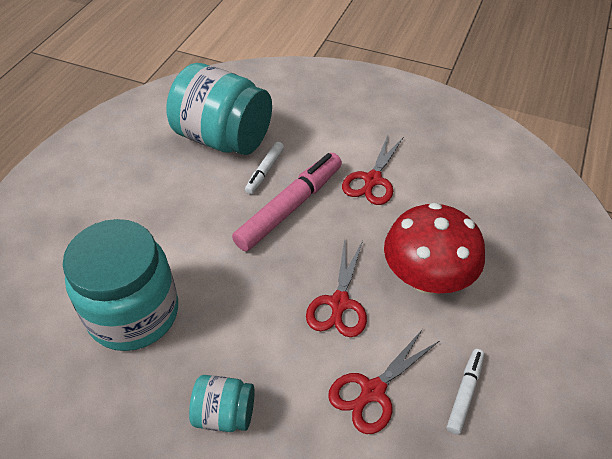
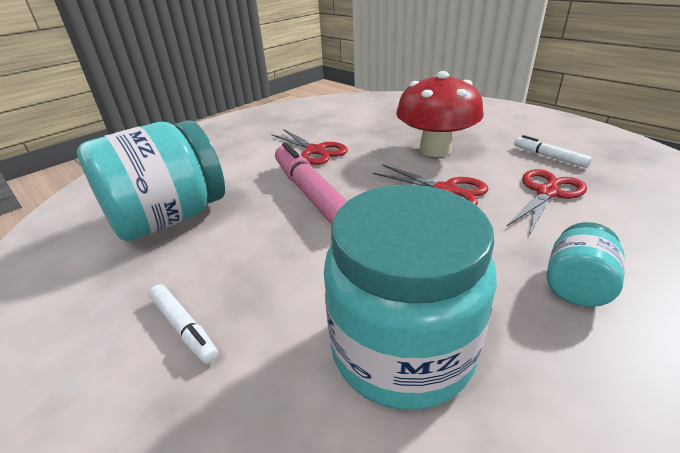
camera: 65 degrees left, 15 degrees down
white marker [245,142,284,194] -> white marker moved to [149,284,218,364]
red scissors [328,329,439,434] -> red scissors turned 120 degrees counterclockwise [506,169,587,236]

